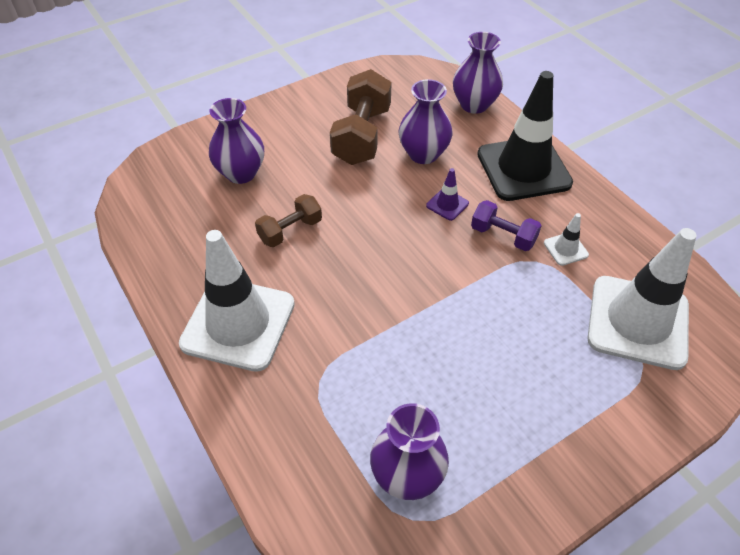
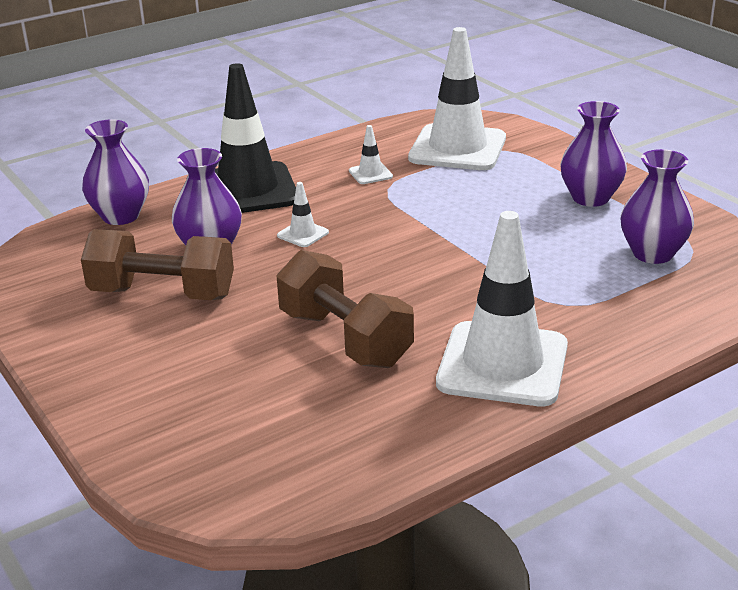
camera: 90 degrees left, 20 degrees down
purple vase [209,98,264,184] -> purple vase moved to [560,101,627,207]
brown dumbbell [255,194,322,247] -> brown dumbbell [277,250,414,368], size x1.73
purple traffic cone [426,168,469,221] -> white traffic cone [277,182,329,247]
purple dumbbell [471,200,542,251] -> none

